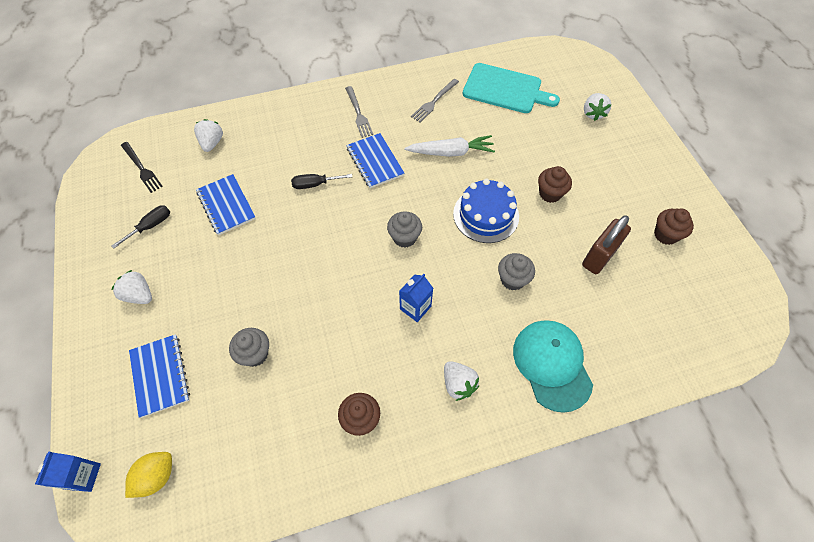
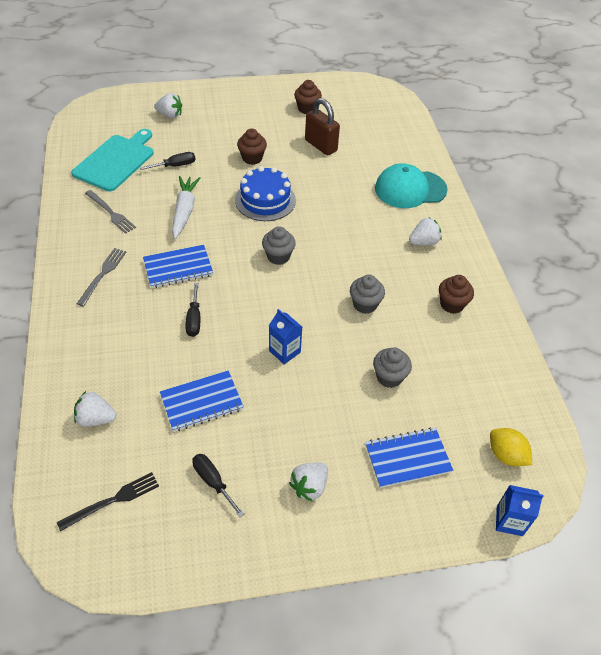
camera: 85 degrees left, 10 degrees down
grey fork [345,86,373,138] -> grey fork turned 60 degrees counterclockwise [77,248,126,307]
blue carton [399,274,433,322] -> blue carton moved to [269,309,302,364]
grey cupcake [498,253,535,291] -> grey cupcake moved to [350,275,385,314]
none -> black screwdriver [140,152,196,170]

